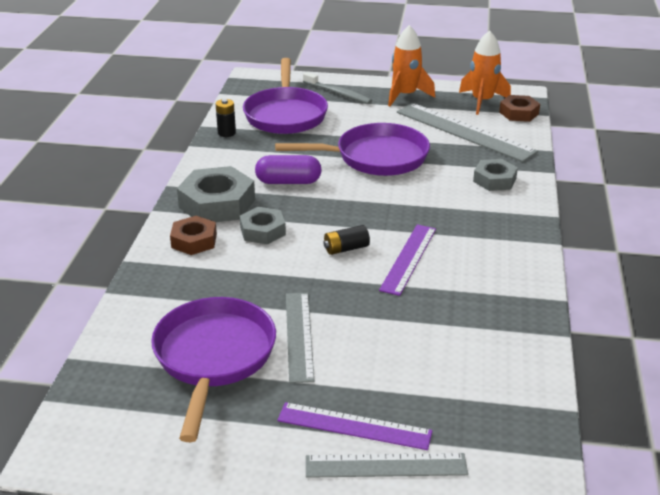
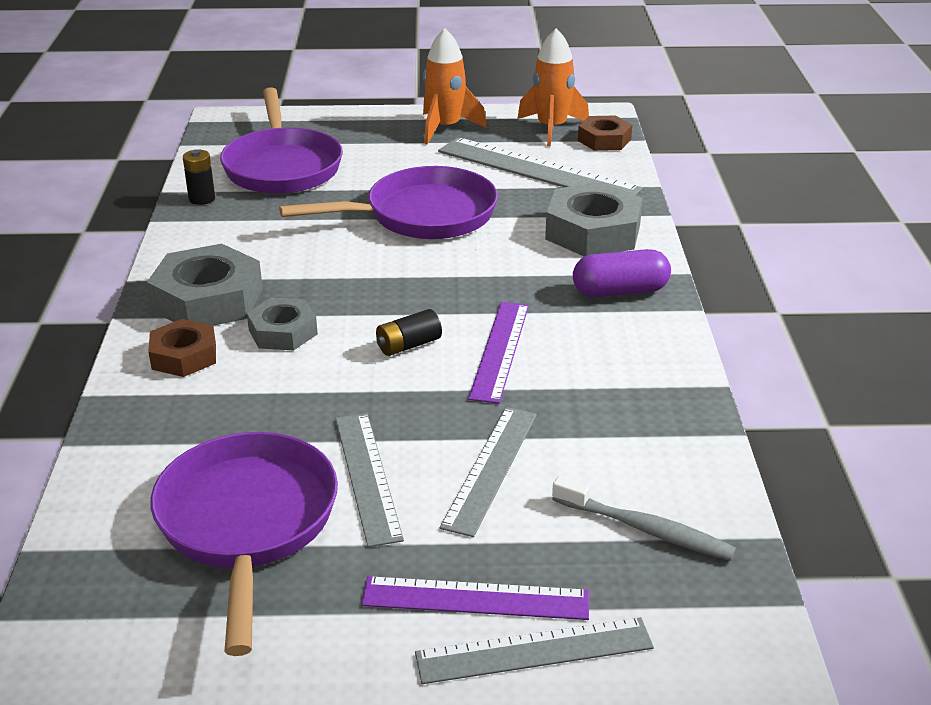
camera: 10 degrees left, 0 degrees up
purple capsule [255,155,322,184] -> purple capsule moved to [573,249,671,297]
grey toothbrush [303,72,372,104] -> grey toothbrush moved to [552,476,736,561]
grey nut [473,159,518,191] -> grey nut [545,182,643,257], size x1.65
none -> grey ruler [440,407,537,537]

